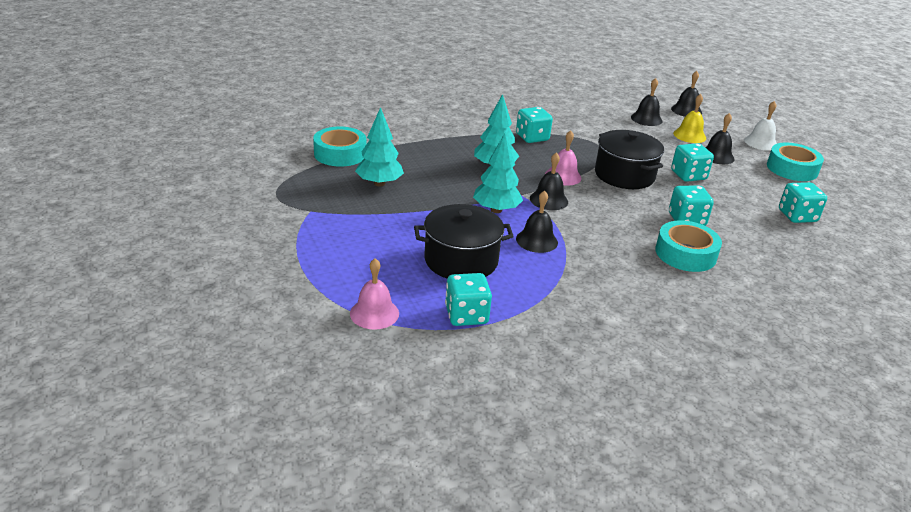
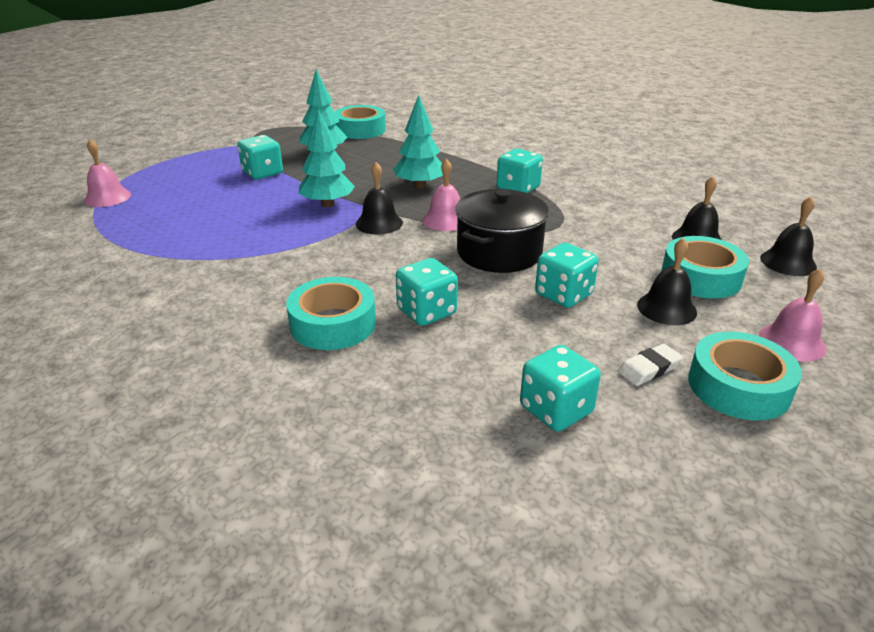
camera: 65 degrees right, 0 degrees up
black pot [414,204,514,278] -> none
turquoise dice [445,273,492,326] -> turquoise dice moved to [237,135,283,179]
black bell [516,190,558,253] -> none
yellow bell [673,94,706,143] -> turquoise tape [661,236,749,299]
white bell [744,101,777,151] -> pink bell [759,269,826,362]
none -> white eraser [618,344,683,386]

